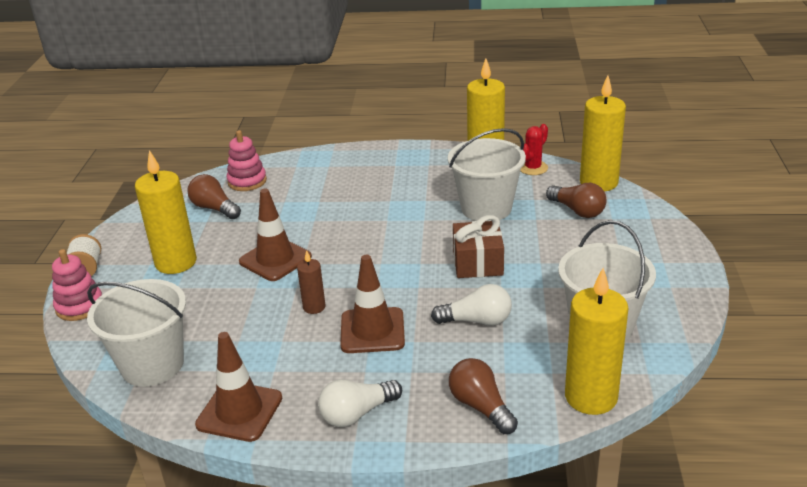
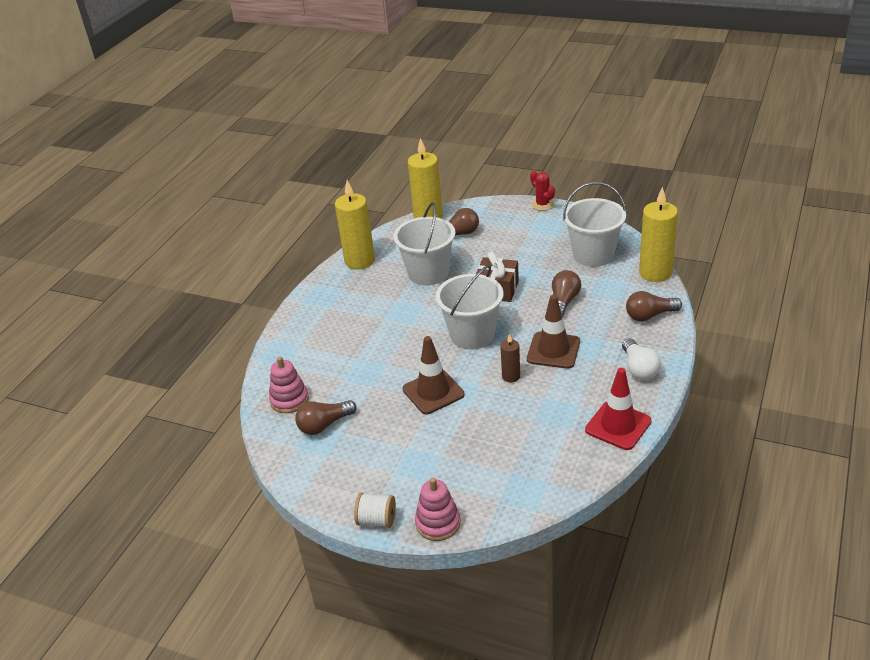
camera: 70 degrees left, 5 degrees up
white bucket [87,279,186,387] -> white bucket moved to [436,265,503,349]
yellow candle [135,150,197,274] -> none
brown traffic cone [195,332,282,442] -> red traffic cone [585,368,651,450]
white light bulb [431,284,512,326] -> brown light bulb [552,270,581,317]
red cactus [520,124,548,175] -> red cactus moved to [530,170,555,211]

